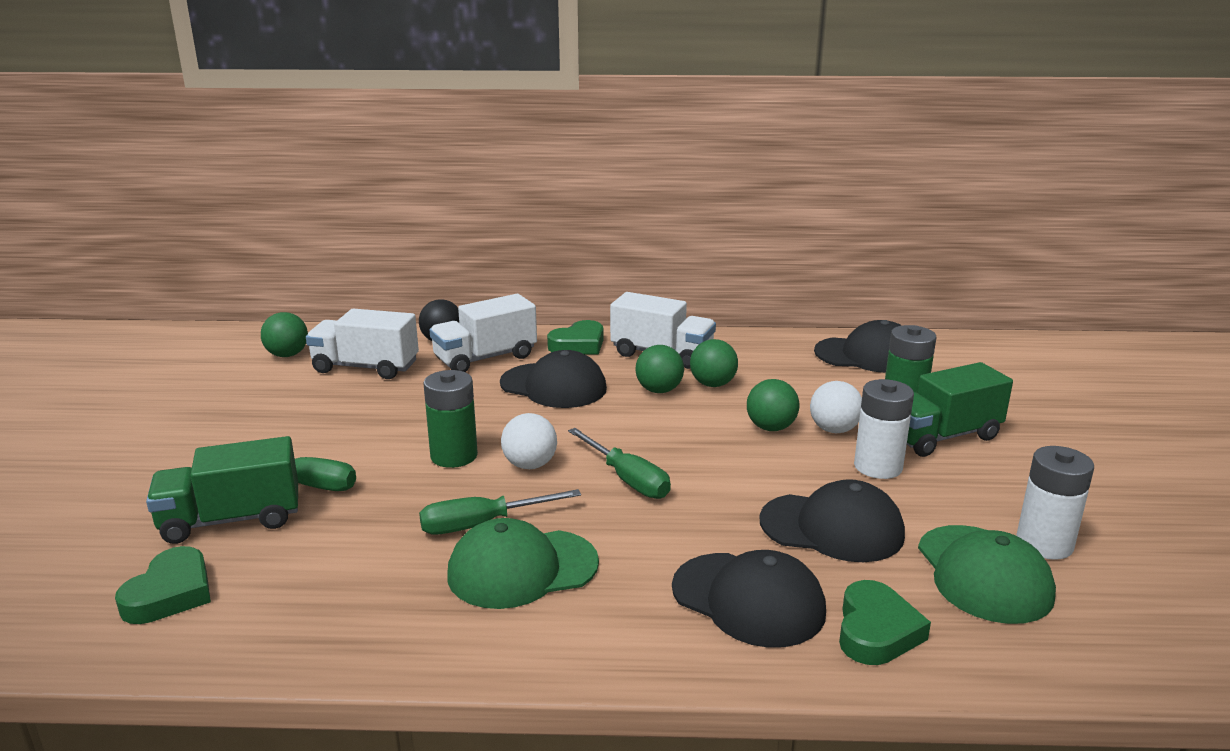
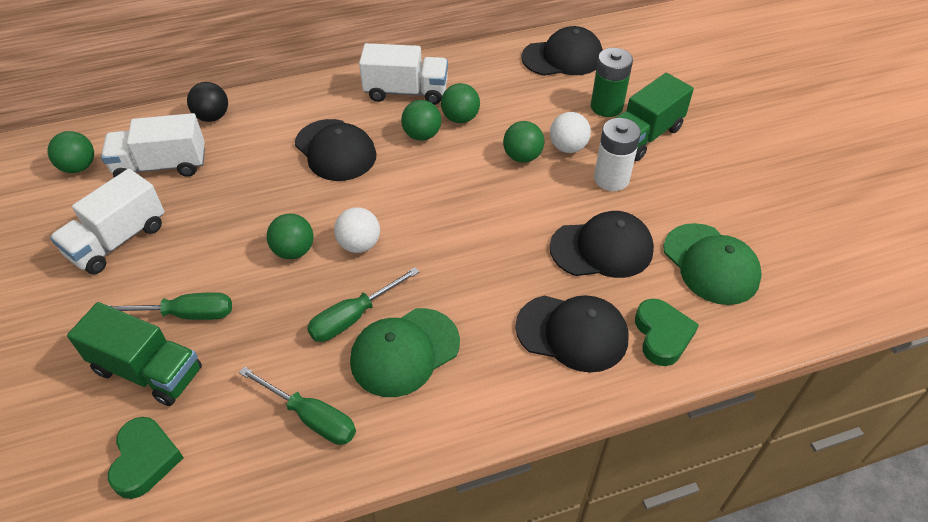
camera: 20 degrees left, 25 degrees up
green truck [146,436,298,544] -> green truck turned 120 degrees counterclockwise [67,302,202,406]
green battery [423,370,478,468] -> green ball [267,214,314,259]
white truck [430,294,537,372] -> white truck moved to [50,169,164,274]
black cap [500,350,607,408] -> black cap turned 45 degrees clockwise [295,119,376,181]
green heart [547,320,604,355] -> none
green screwdriver [568,428,671,499] -> green screwdriver moved to [239,366,356,445]
white battery [1016,446,1094,560] -> none

